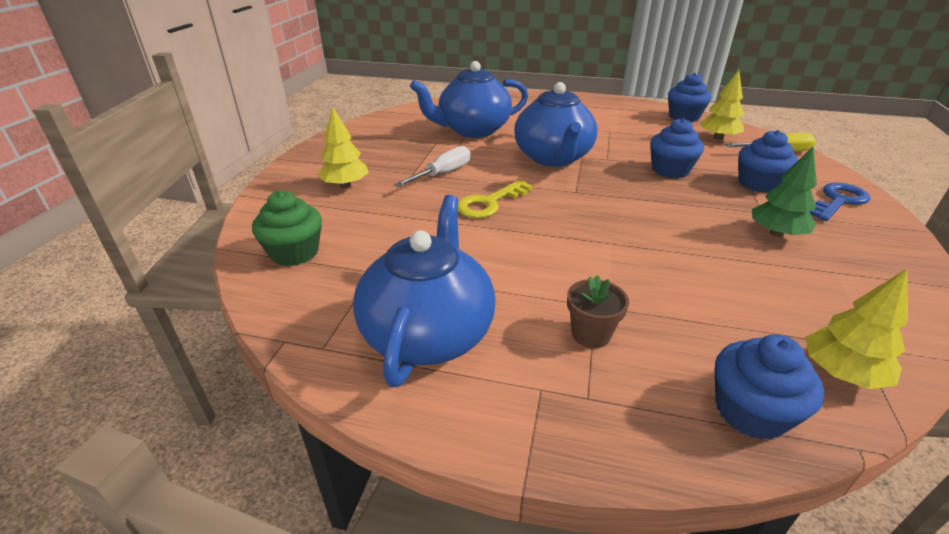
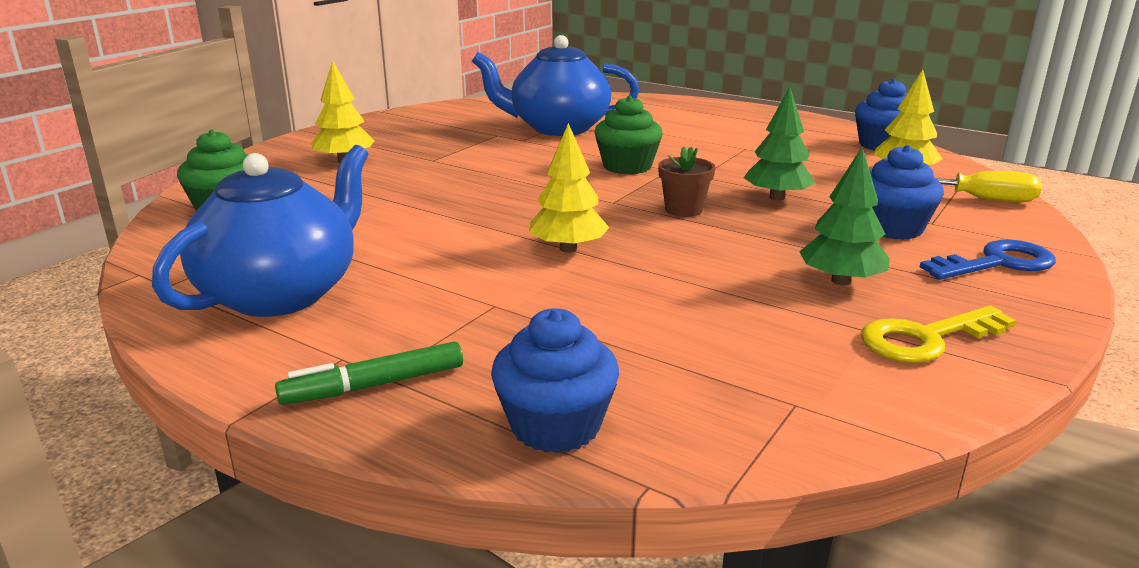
camera: 20 degrees right, 10 degrees down
white screwdriver [394,146,470,187] -> none
yellow key [458,180,533,218] -> yellow key moved to [861,306,1017,363]
blue teapot [514,82,598,167] -> green cupcake [595,95,663,174]
brown flower pot [567,275,629,348] -> brown flower pot moved to [658,147,715,217]
blue cupcake [650,118,704,178] -> green tree [744,87,815,201]
yellow tree [806,269,908,389] -> yellow tree moved to [529,123,609,253]
none -> green marker [275,341,463,405]

